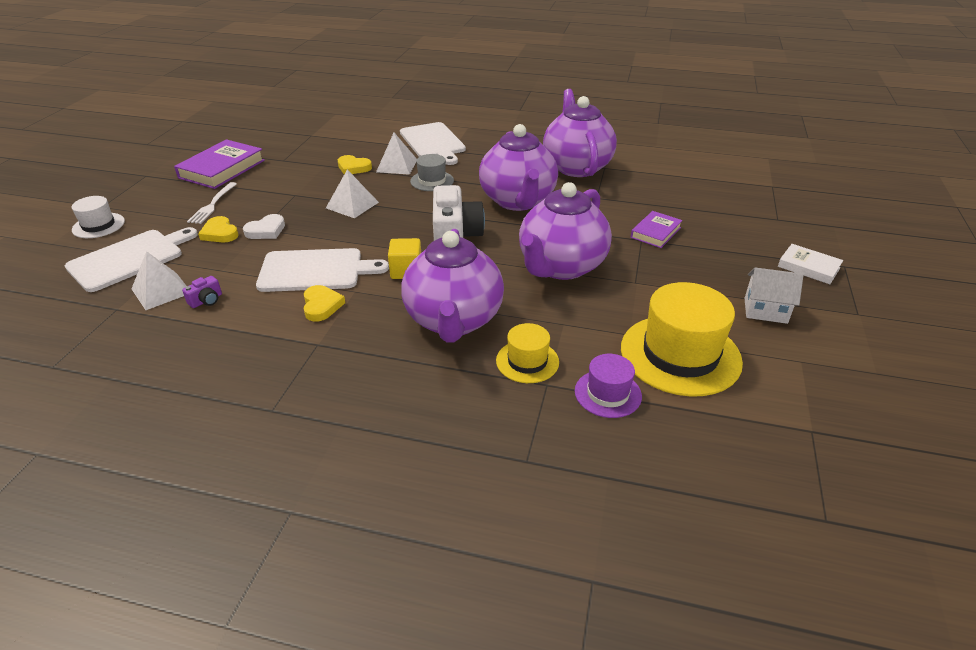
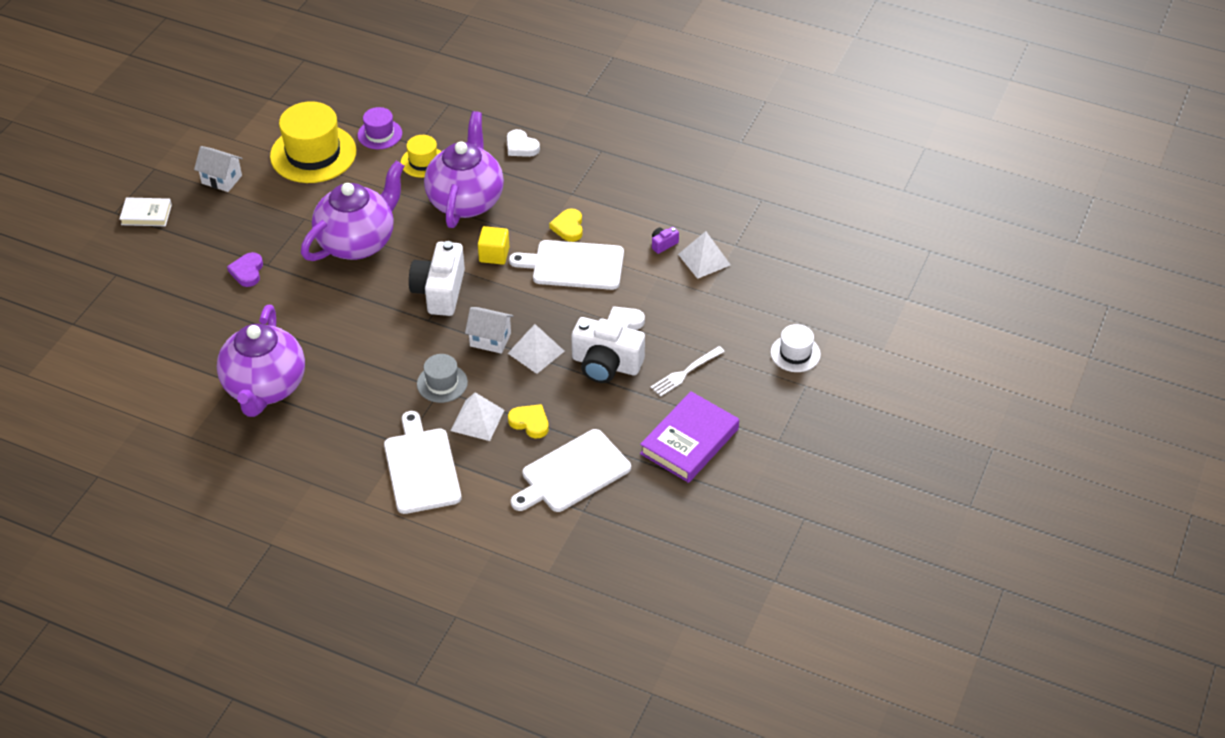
camera: 170 degrees left, 10 degrees up
white cutting board [65,227,198,292] -> white cutting board moved to [511,429,631,512]
white fork [187,182,237,224] -> white fork turned 150 degrees counterclockwise [651,346,725,397]
yellow heart [198,216,239,242] -> none
purple teapot [479,124,558,211] -> none
purple book [631,211,683,248] -> purple heart [227,252,263,287]
white book [778,244,843,284] -> white book turned 45 degrees counterclockwise [119,197,172,226]
none -> white house [465,307,514,354]
none -> white heart [507,129,540,157]
none -> white camera [571,317,645,383]

